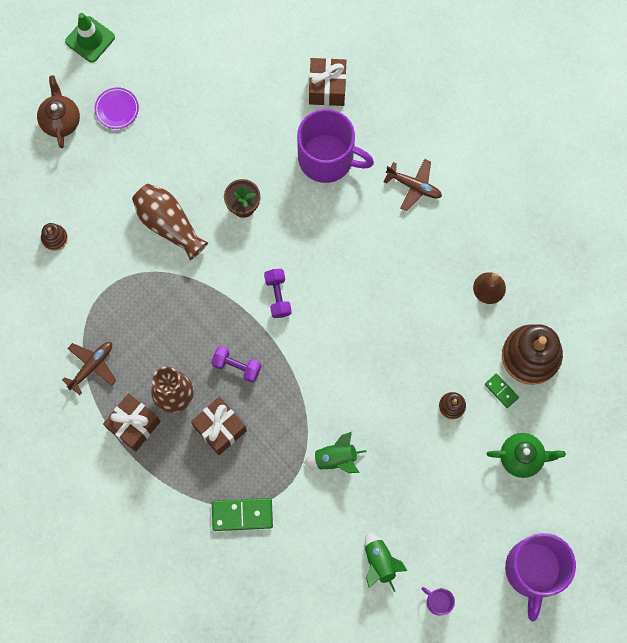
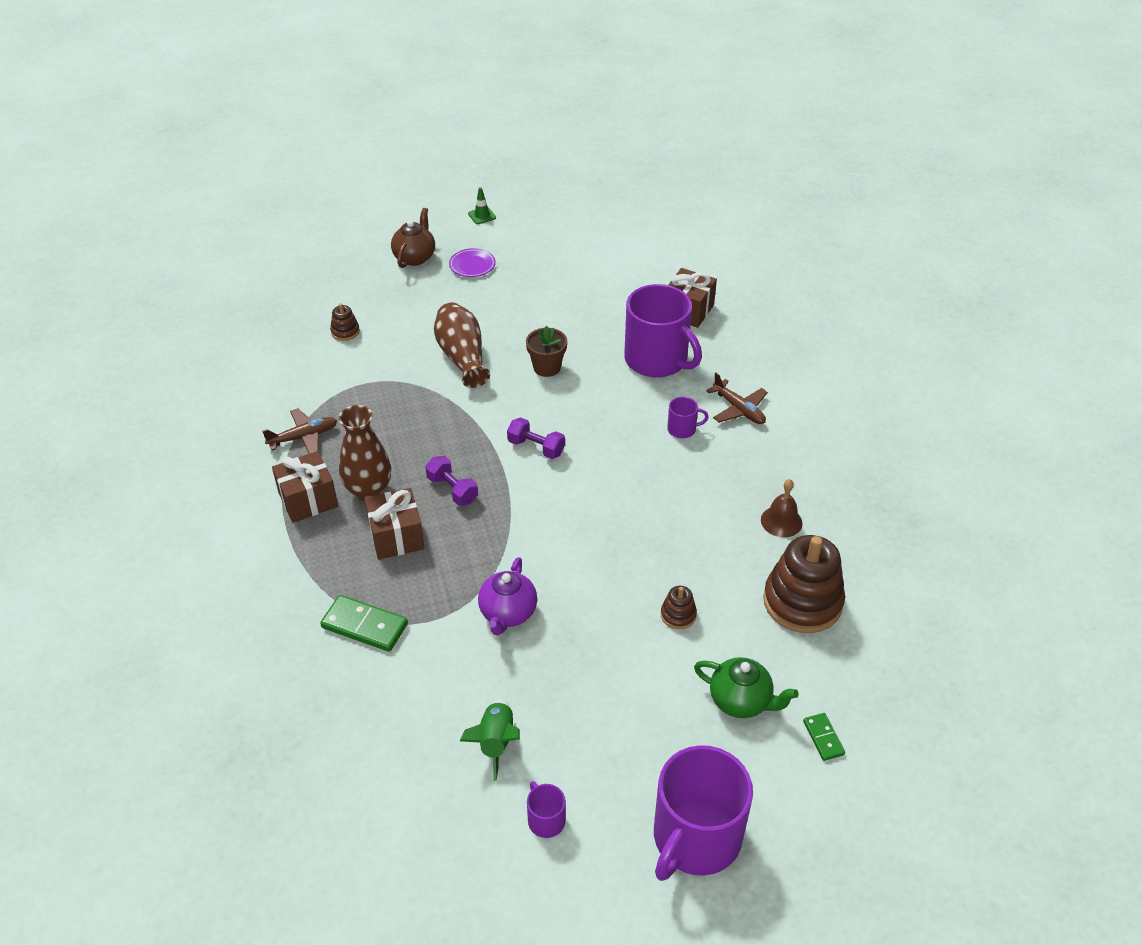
camera: 25 degrees right, 30 degrees down
green traffic cone [65,13,115,63] -> green traffic cone [468,187,496,224], size x0.59
purple dumbbell [264,269,292,318] -> purple dumbbell turned 75 degrees counterclockwise [507,417,565,459]
green rocket [304,432,367,473] -> purple teapot [478,557,537,635]
green domino [485,373,519,408] -> green domino moved to [803,713,845,761]
none -> purple mug [667,397,709,438]

